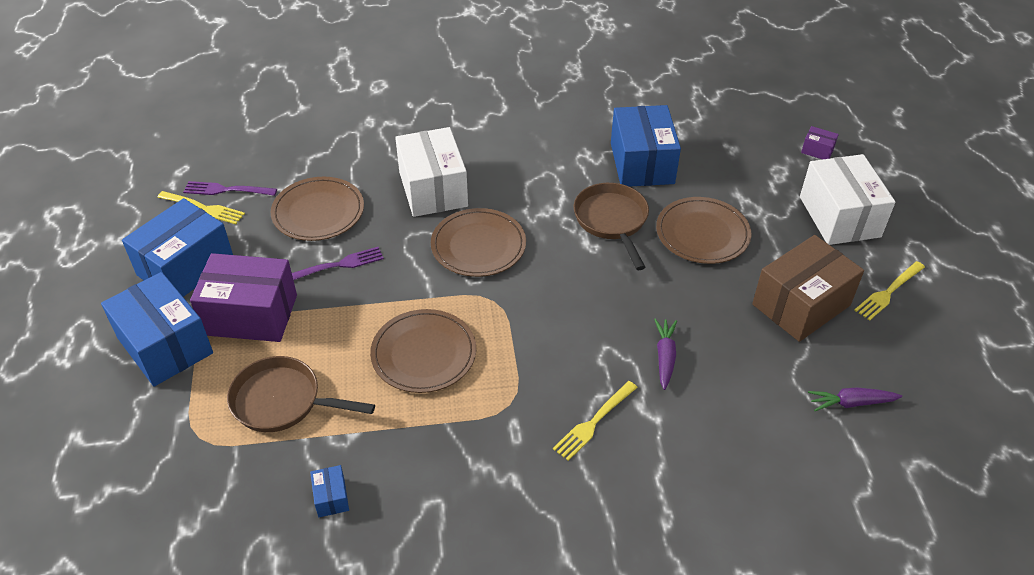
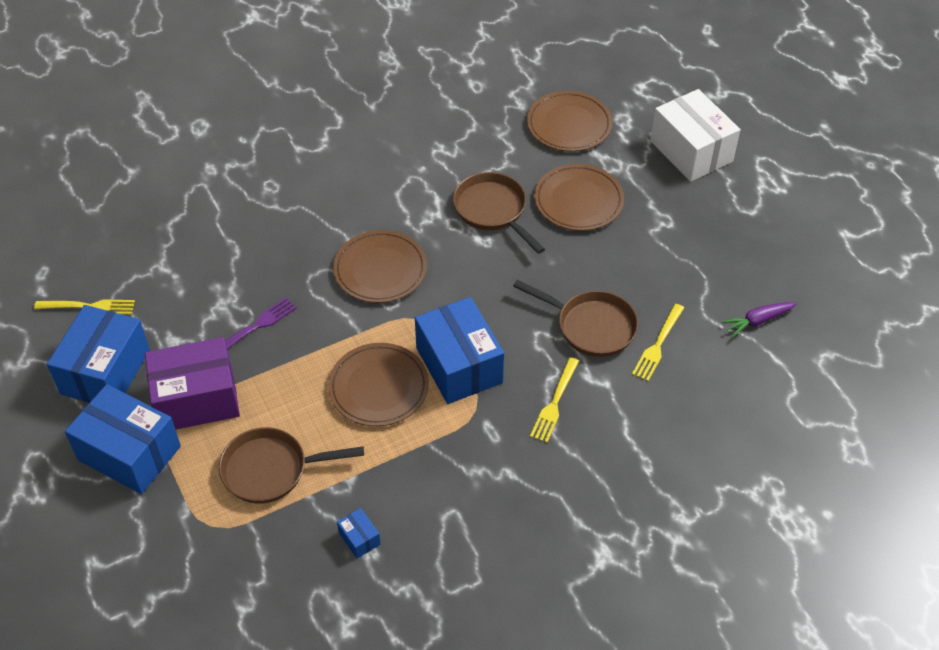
camera: 20 degrees left, 5 degrees up
purple fork [183,181,277,196] -> none
brown plate [271,177,364,241] -> brown plate moved to [527,91,613,152]
white box [395,127,468,217] -> none
blue box [611,105,681,187] -> blue box moved to [415,297,504,404]
purple carrot [654,318,677,390] -> brown pan [513,279,638,357]
brown box [752,235,864,342] -> none
purple box [801,126,839,159] -> none
yellow fork [854,261,925,321] -> yellow fork moved to [632,304,684,381]

